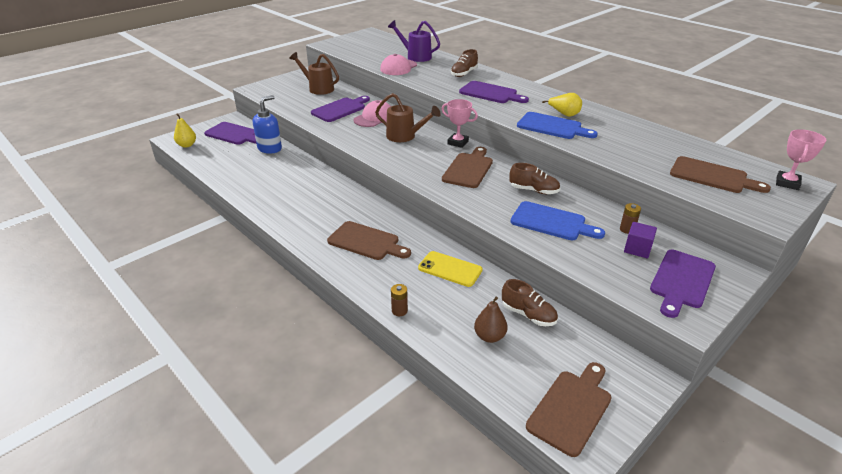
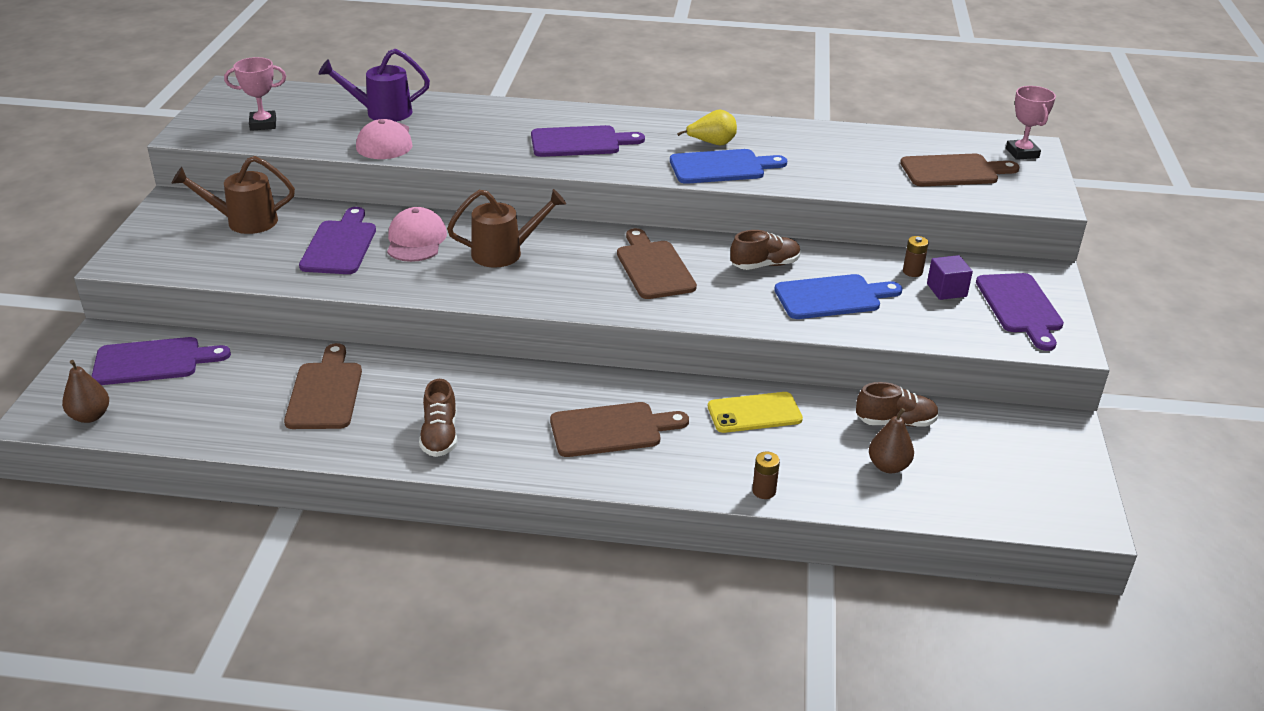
camera: 40 degrees left, 0 degrees up
yellow pear [174,113,196,148] -> brown pear [62,360,109,423]
blue soap dispenser [253,95,282,154] -> none
pink trophy [441,99,478,148] -> pink trophy moved to [224,57,286,131]
brown shoe [451,49,478,77] -> brown shoe moved to [419,379,457,457]
brown cutting board [526,362,612,457] -> brown cutting board moved to [284,343,362,429]

